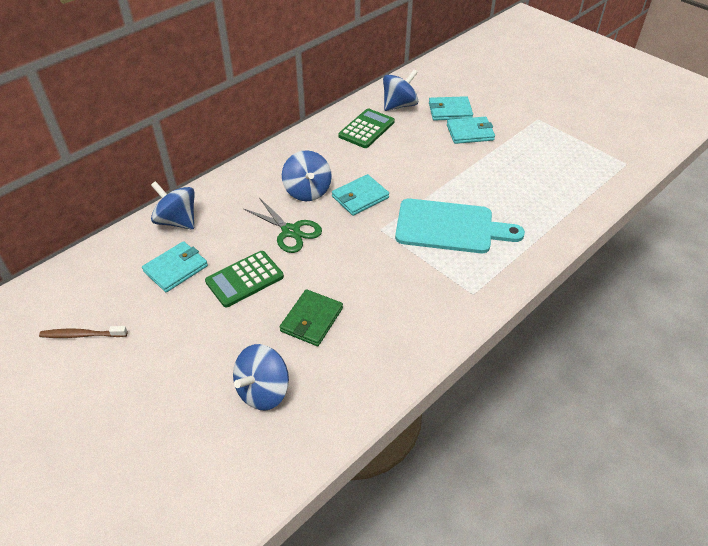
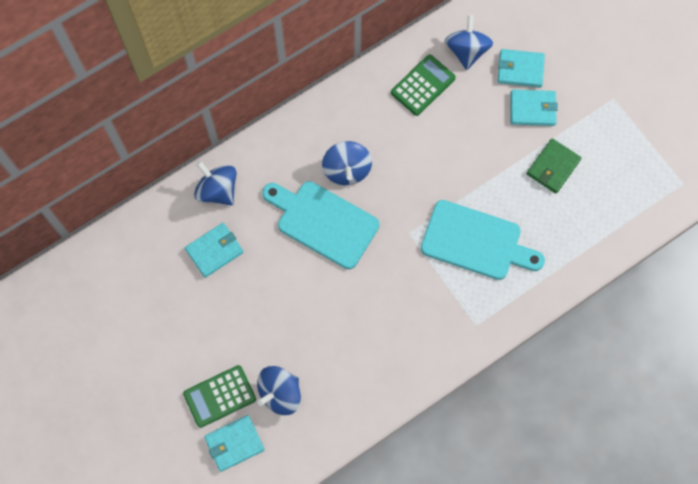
camera: 10 degrees right, 25 degrees up
brown toothbrush [39,326,127,338] -> none
green calculator [205,251,284,307] -> green calculator moved to [183,365,256,428]
green scissors [244,199,322,253] -> turquoise cutting board [262,181,379,269]
green wallet [280,289,343,346] -> green wallet moved to [527,138,581,194]
turquoise wallet [332,174,389,216] -> turquoise wallet moved to [204,415,265,472]
blue spinning top [383,69,418,111] -> blue spinning top turned 60 degrees counterclockwise [445,15,493,70]

